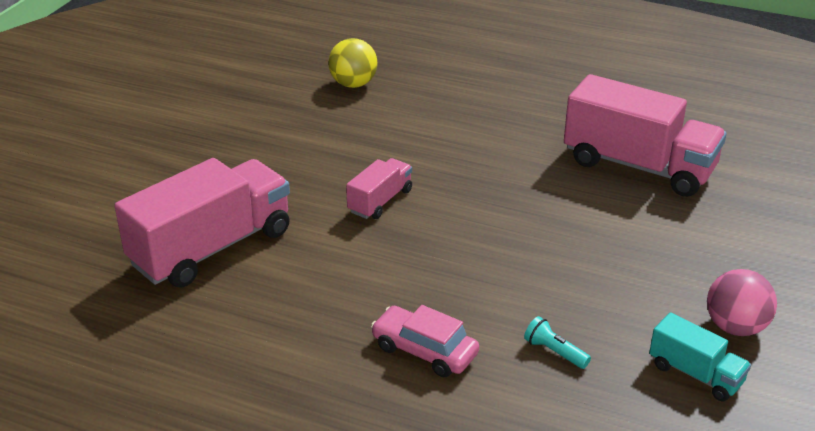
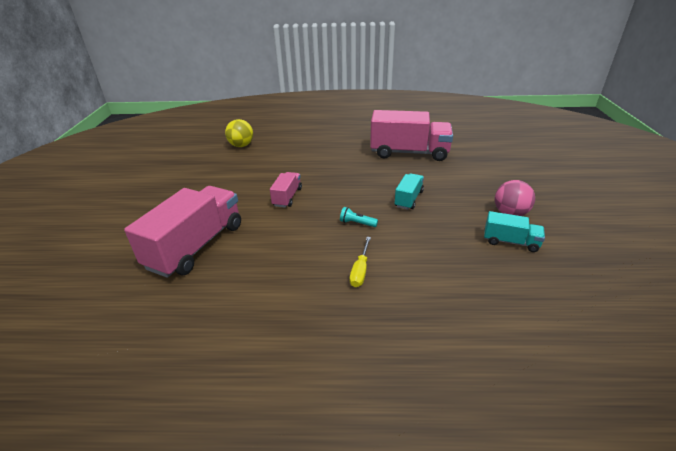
camera: 20 degrees left, 0 degrees up
pink car [371,305,479,377] -> yellow screwdriver [350,237,371,287]
turquoise flashlight [524,316,591,369] -> turquoise flashlight moved to [340,207,378,227]
none -> turquoise truck [395,173,424,210]

